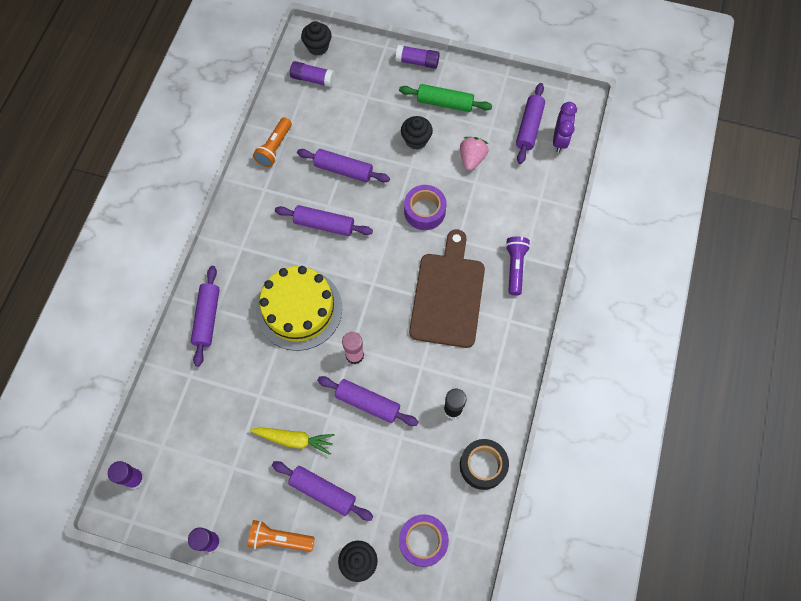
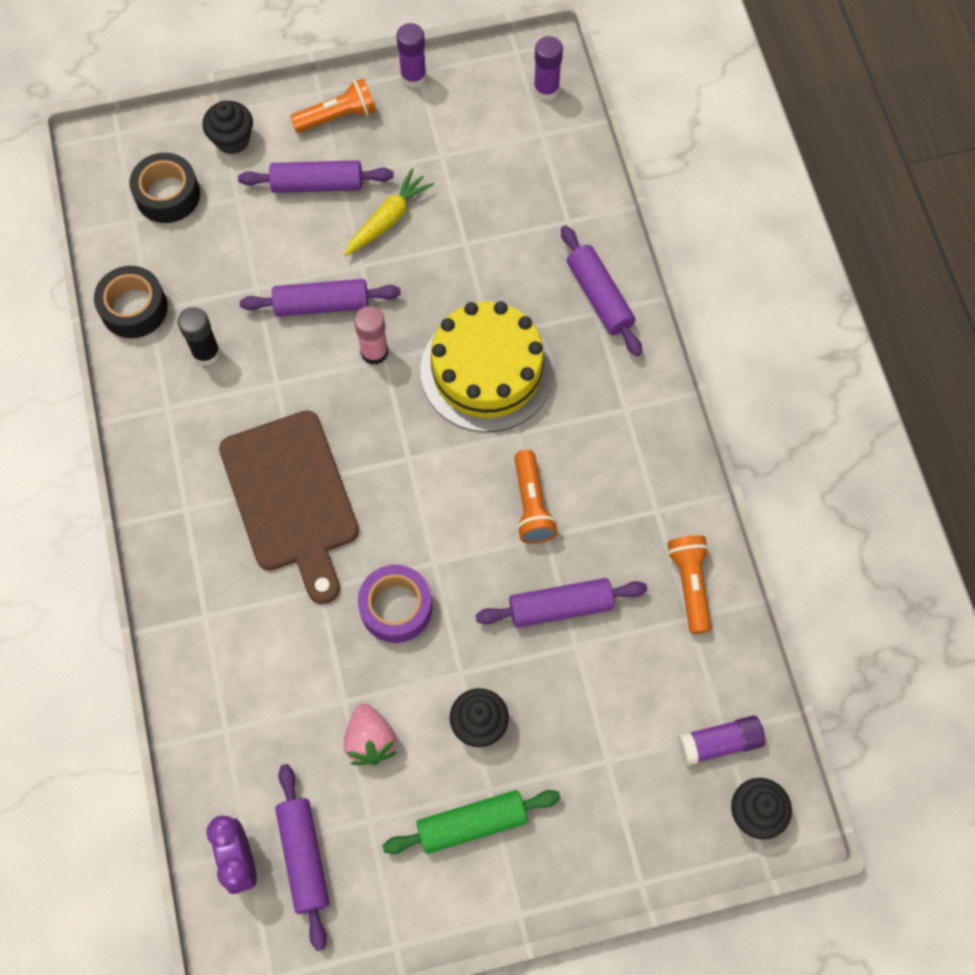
camera: 150 degrees right, 0 degrees up
yellow carrot [250,427,335,455] -> yellow carrot turned 150 degrees clockwise [344,168,434,256]
purple rolling pin [275,205,373,236] -> orange flashlight [514,450,558,544]
purple glue stick [396,45,440,69] -> none
purple tape [399,514,449,567] -> black tape [129,153,200,223]
purple flashlight [505,237,530,295] -> none

